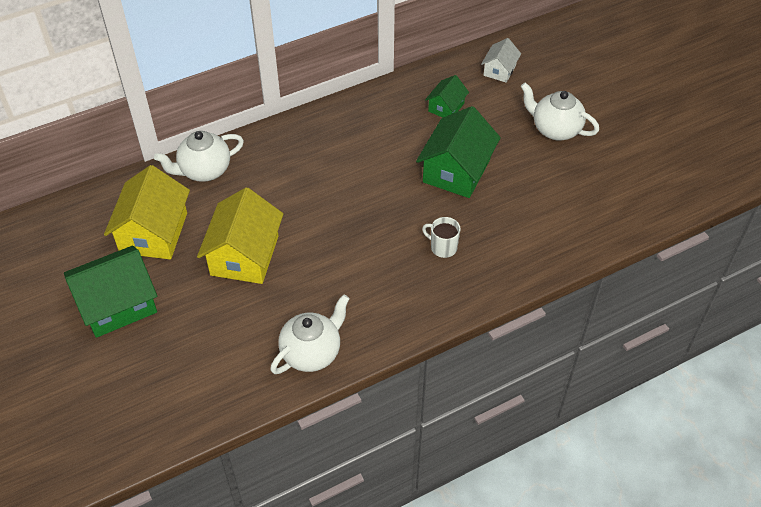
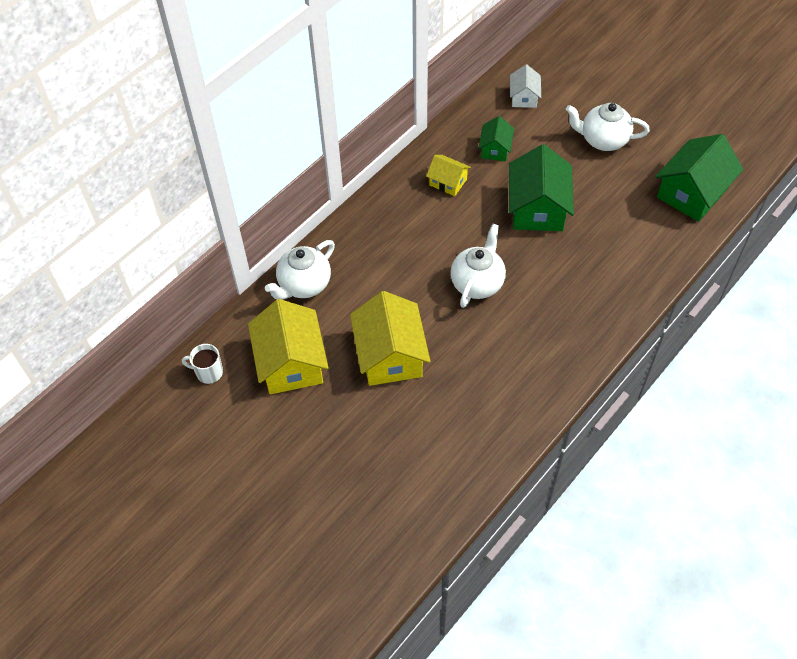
camera: 20 degrees left, 5 degrees up
green house [64,246,157,338] -> green house moved to [655,134,743,222]
white teapot [270,295,350,374] -> white teapot moved to [451,224,506,308]
white mug [422,217,461,258] -> white mug moved to [182,344,223,384]
none -> yellow house [426,155,471,196]

